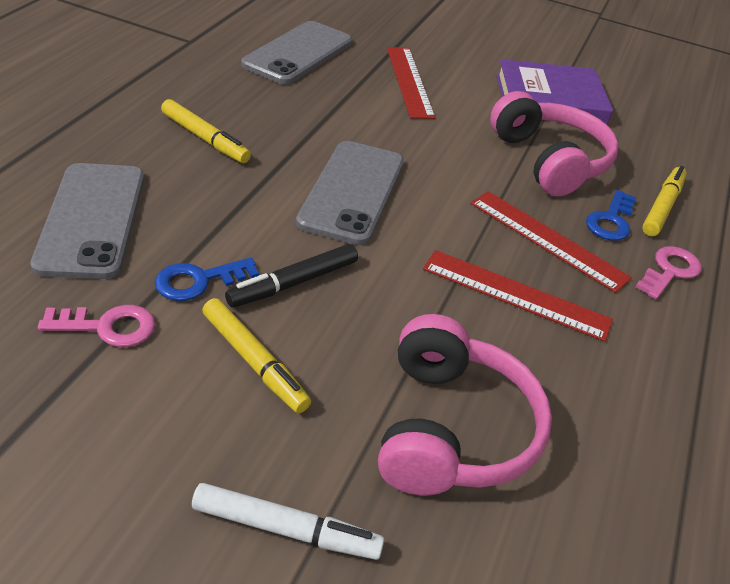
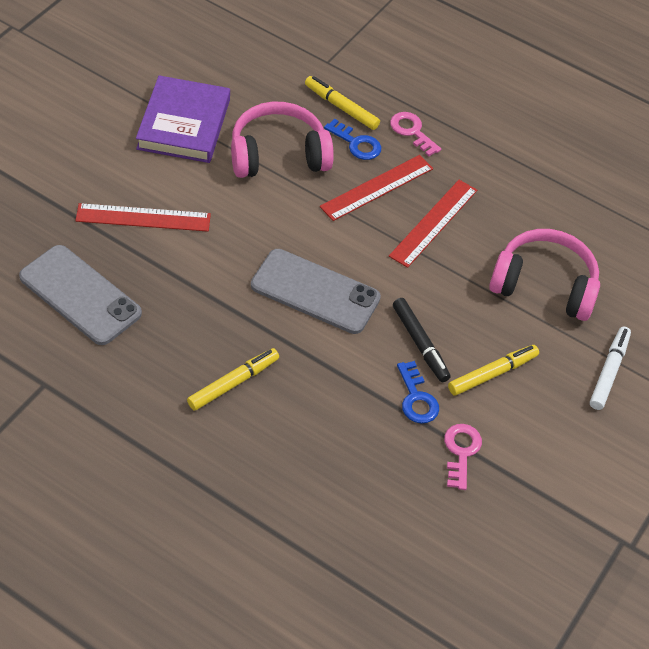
camera: 80 degrees left, 10 degrees up
grey phone [30,163,144,279] -> none

